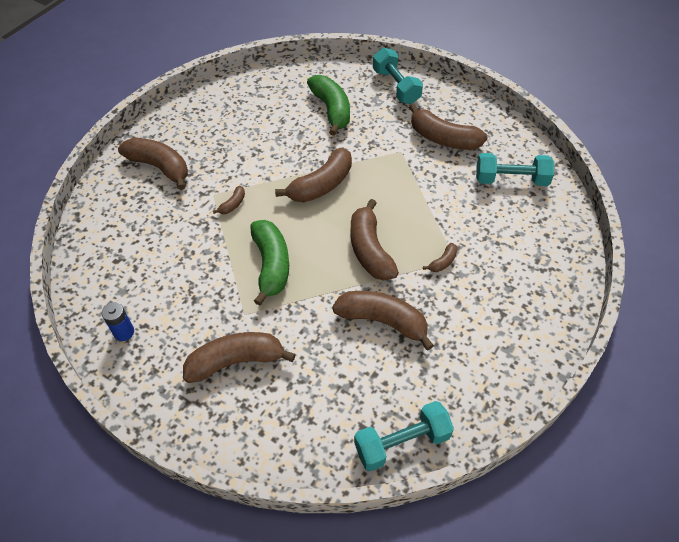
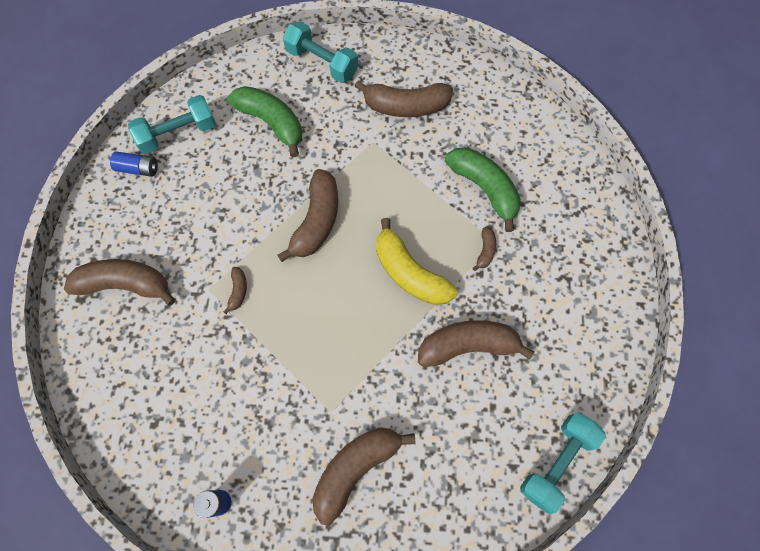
camera: 30 degrees left, 15 degrees up
green banana [250,220,289,306] -> green banana moved to [445,147,521,232]
brown banana [351,199,399,280] -> yellow banana [376,218,458,305]
turquoise dumbbell [476,153,554,186] -> turquoise dumbbell moved to [128,95,216,154]
none -> blue battery [110,151,158,177]

